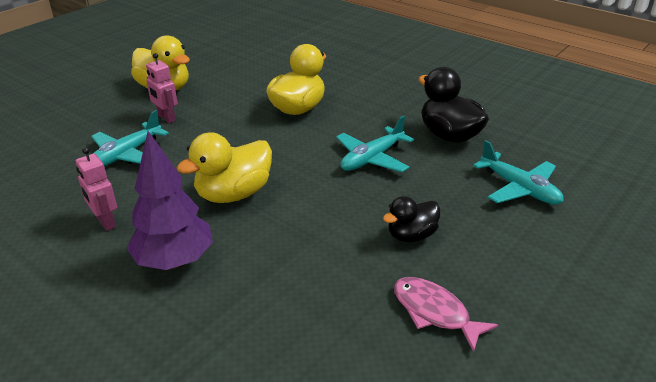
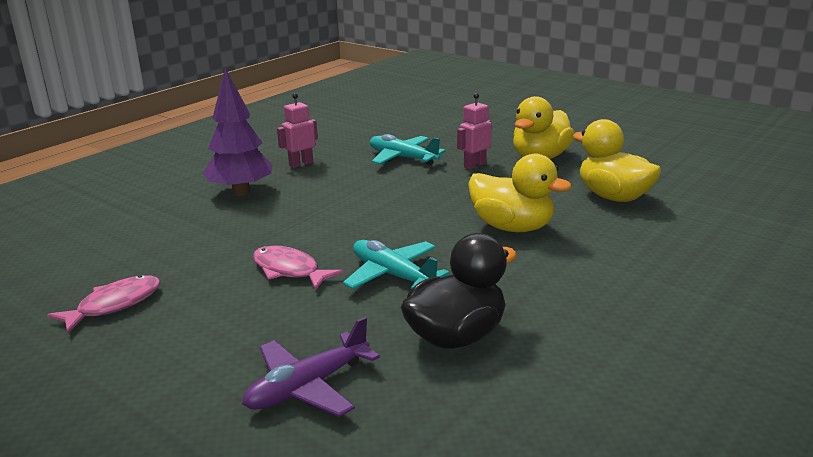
camera: 90 degrees right, 10 degrees down
yellow duck [177,132,272,203] -> yellow duck moved to [573,119,661,202]
black duck [383,196,440,242] -> none
turquoise plane [473,140,564,205] -> purple plane [242,317,380,417]
none -> pink fish [253,245,344,290]

